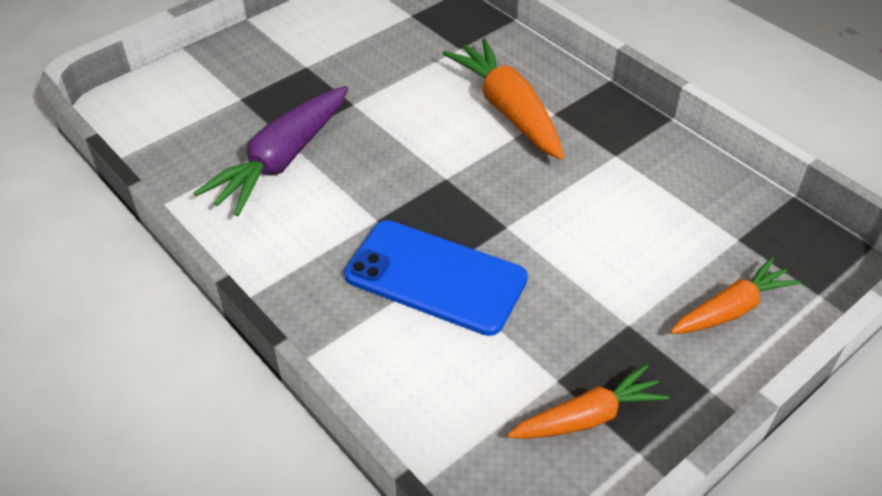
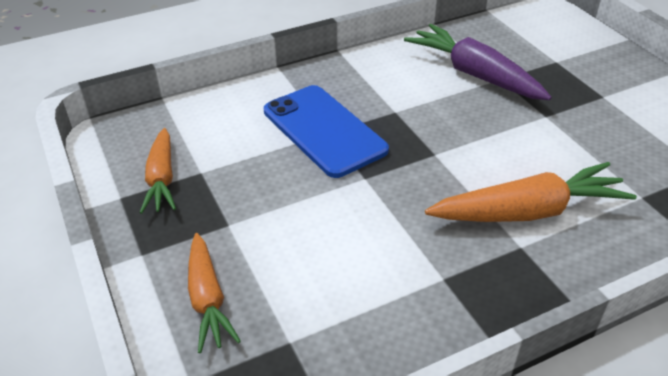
camera: 105 degrees right, 5 degrees down
blue phone [344,220,528,336] -> blue phone turned 75 degrees counterclockwise [264,85,389,178]

